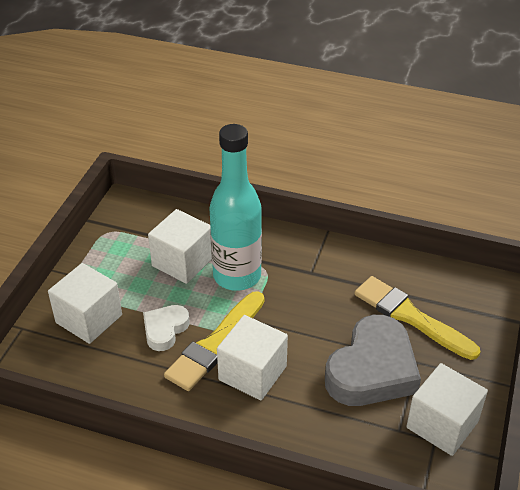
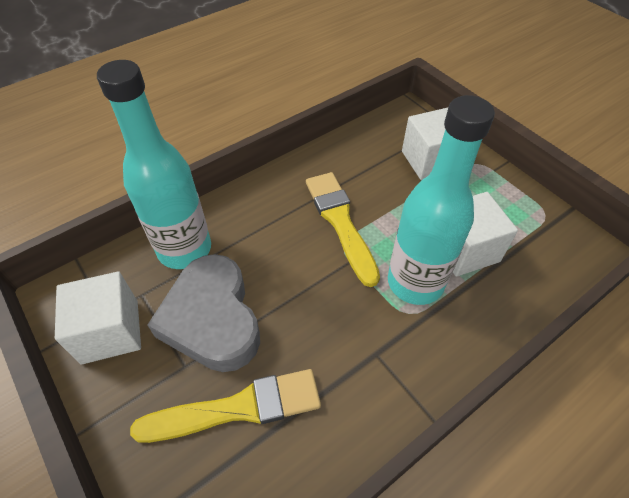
camera: 125 degrees right, 10 degrees up
white heart [143,305,190,351] -> none
white cube [217,315,288,401] -> none
none -> turquoise bottle [97,60,211,269]

